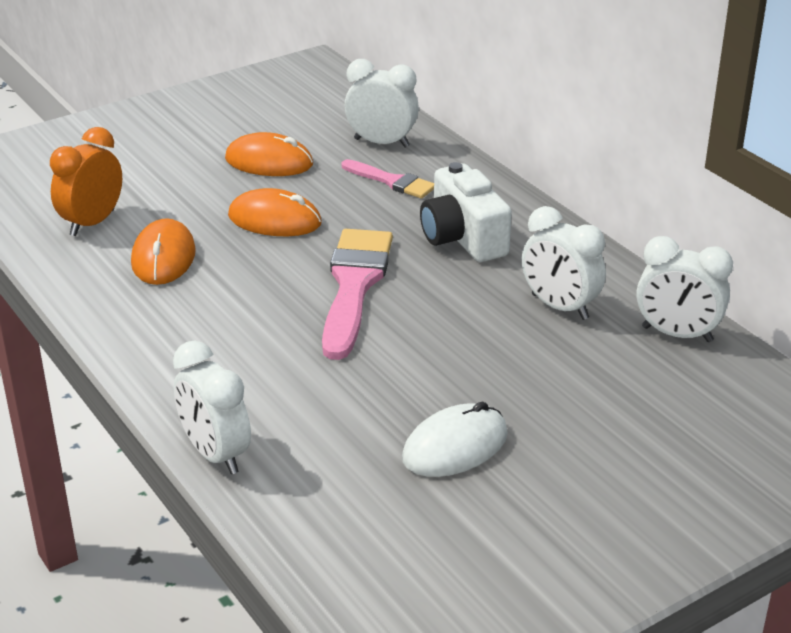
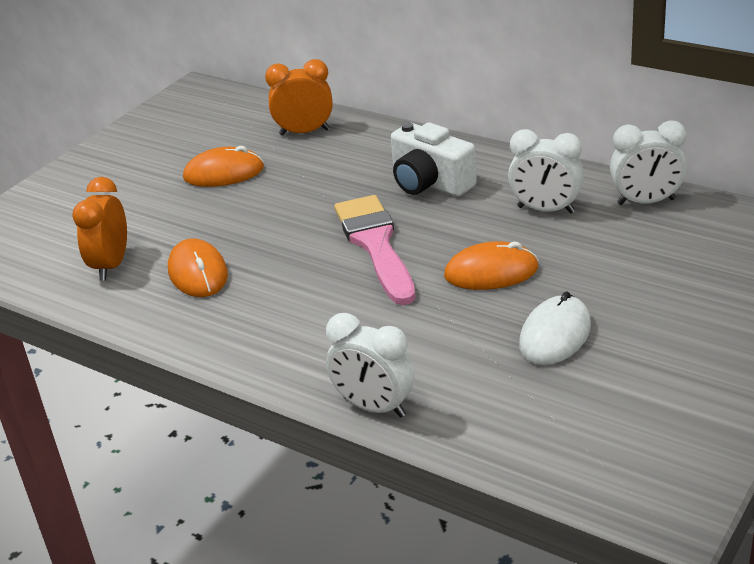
camera: 20 degrees left, 0 degrees up
orange mouse [228,188,322,236] -> orange mouse moved to [444,241,538,290]
pink brush [341,159,434,199] -> none
white clock [345,59,419,148] -> orange clock [265,59,333,136]

